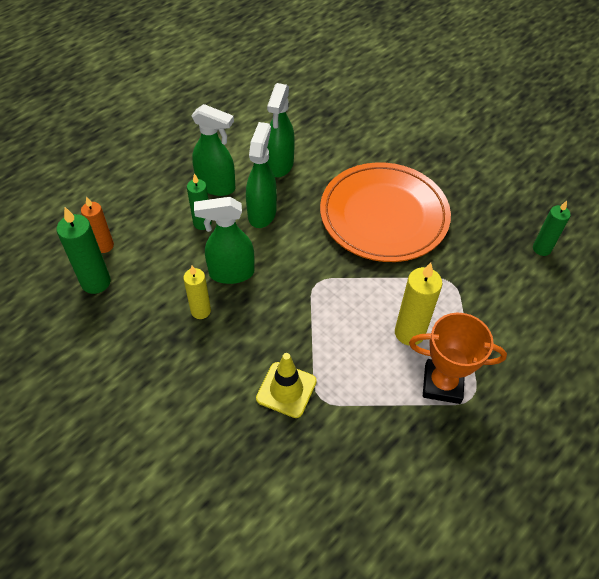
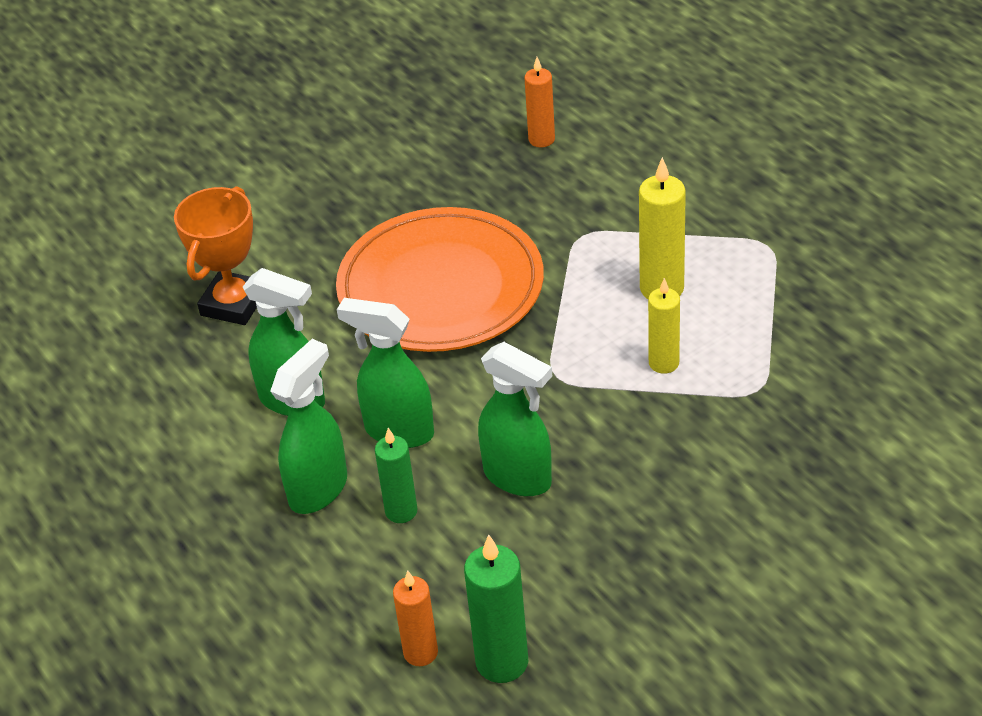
camera: 75 degrees left, 10 degrees down
yellow candle [183,266,211,319] -> yellow candle moved to [648,278,680,374]
green spray bottle [194,197,254,284] -> green spray bottle turned 60 degrees counterclockwise [478,342,552,496]
yellow traffic cone [256,353,317,418] -> none
orange trophy [409,313,507,404] -> orange trophy moved to [174,186,257,325]
green candle [533,201,571,256] -> orange candle [524,57,555,147]

